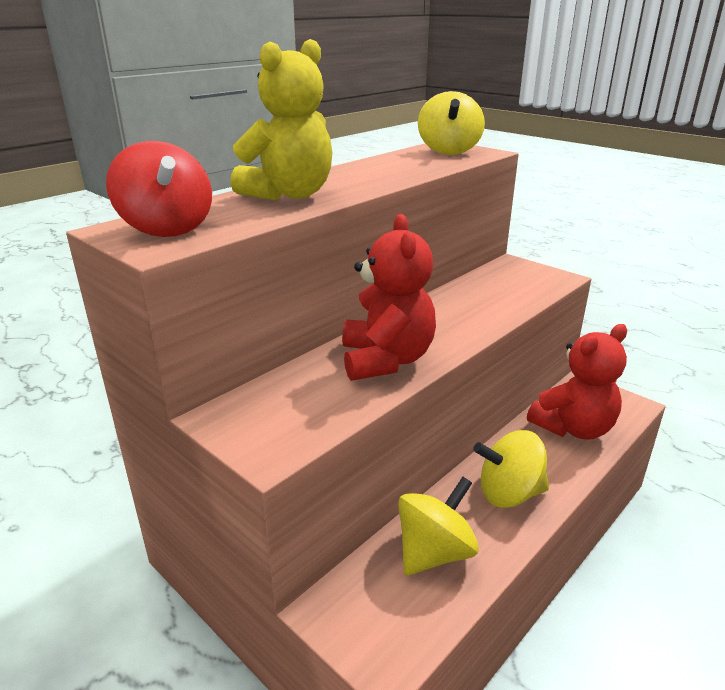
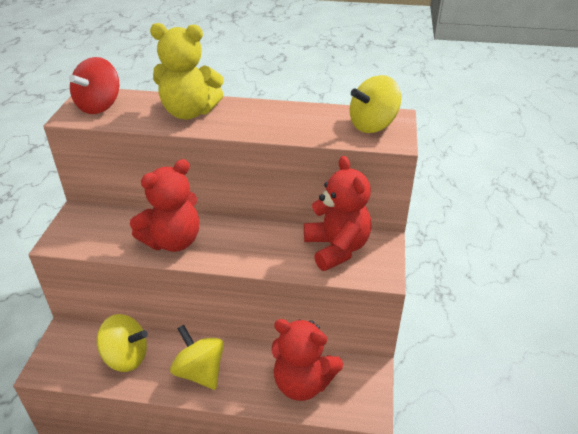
camera: 55 degrees right, 10 degrees up
none -> red teddy bear [304,156,371,271]

